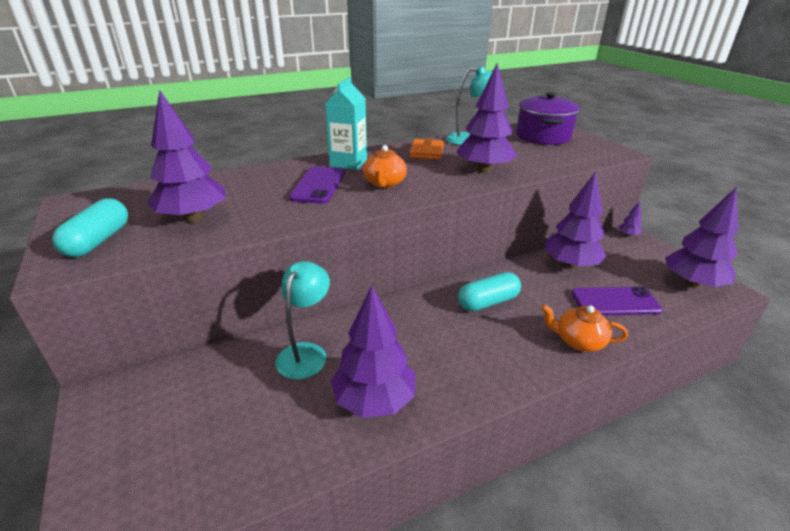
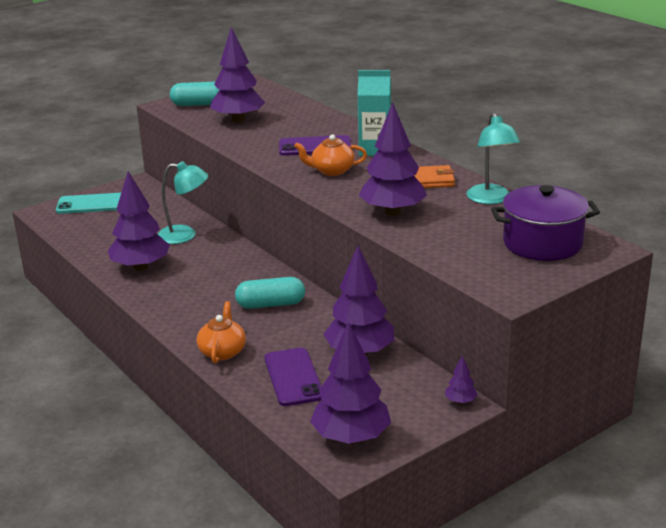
camera: 80 degrees right, 5 degrees down
turquoise capsule [458,272,521,311] -> turquoise capsule turned 60 degrees counterclockwise [235,277,305,309]
none -> turquoise phone [56,193,121,214]

